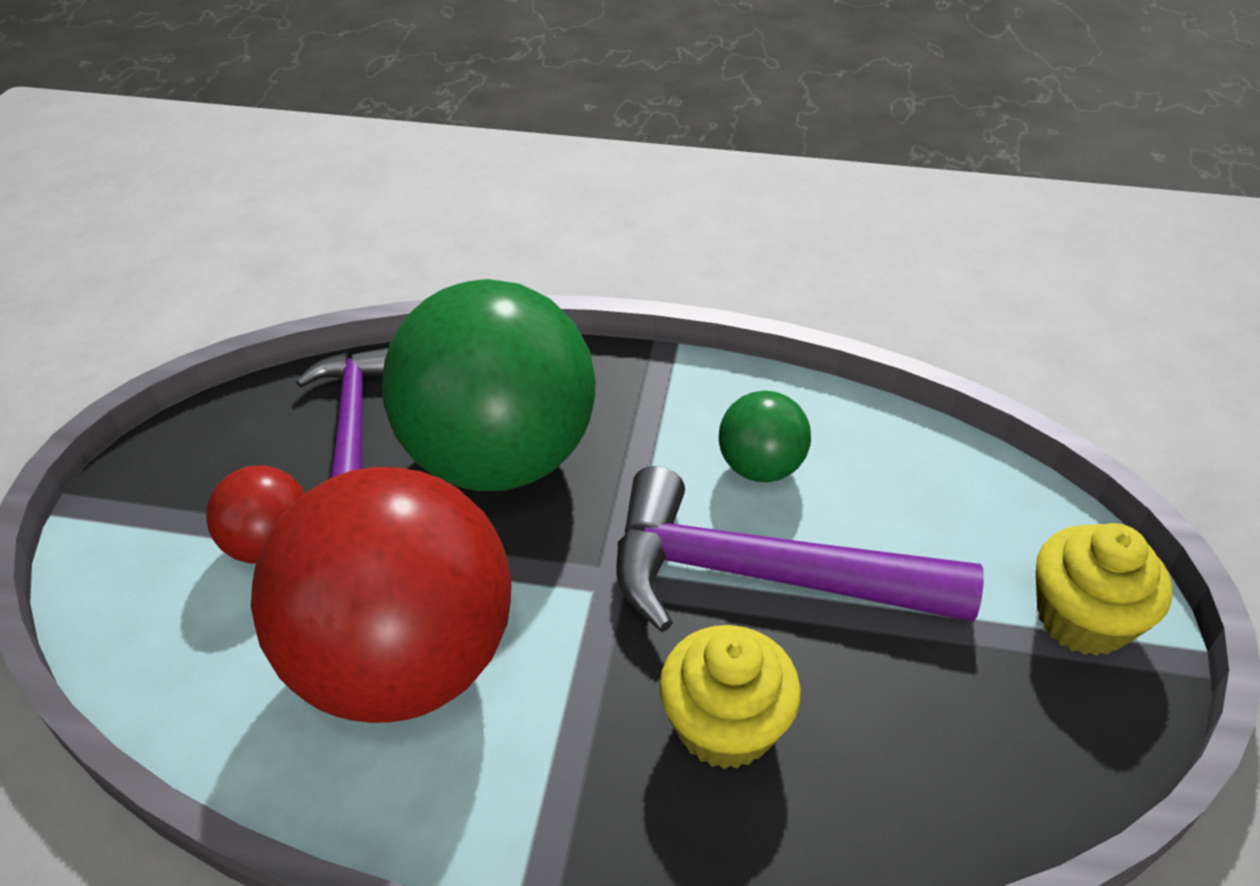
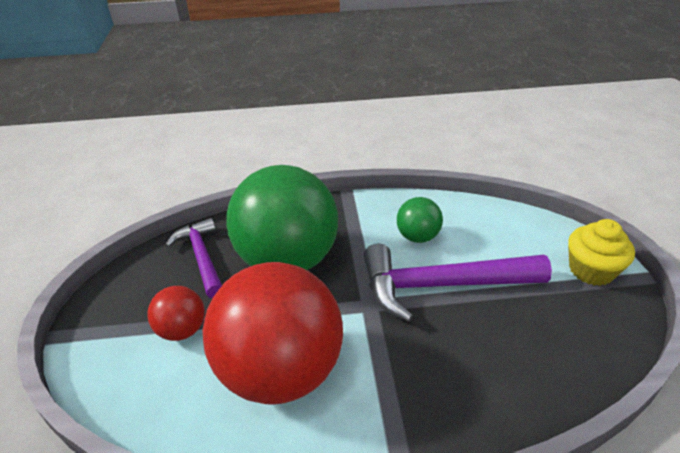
camera: 15 degrees left, 5 degrees down
yellow cupcake [659,625,801,769] -> none

